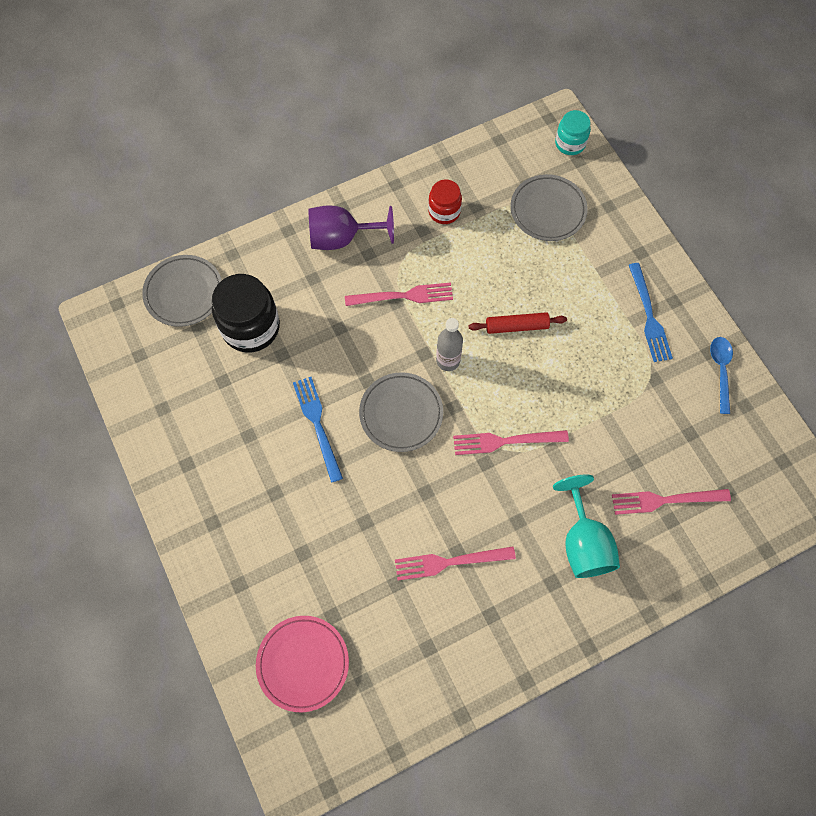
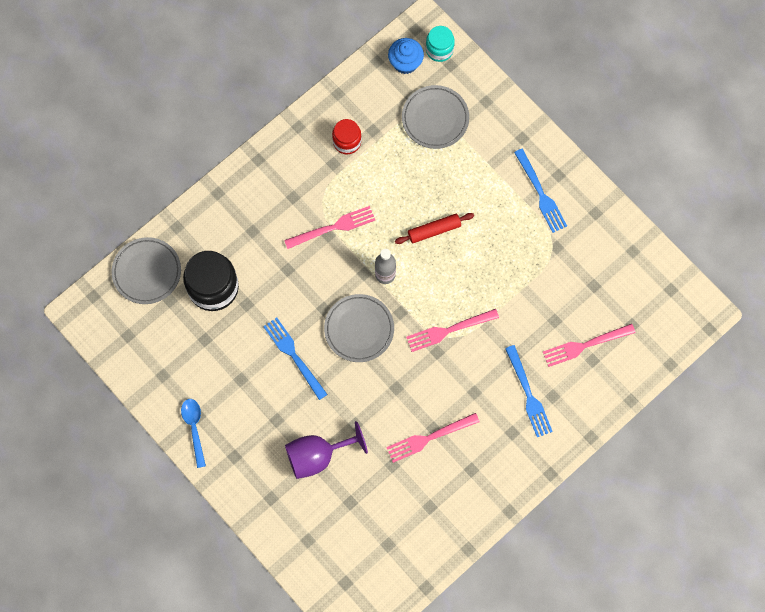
camera: 15 degrees left, 5 degrees up
pink plate [256,616,349,712] -> none
purple goblet [308,205,394,250] -> purple goblet moved to [285,421,368,479]
turquoise goblet [553,474,620,578] -> blue fork [505,345,553,437]
blue spoon [710,337,733,414] -> blue spoon moved to [181,399,206,468]
none -> blue cupcake [388,38,424,74]

